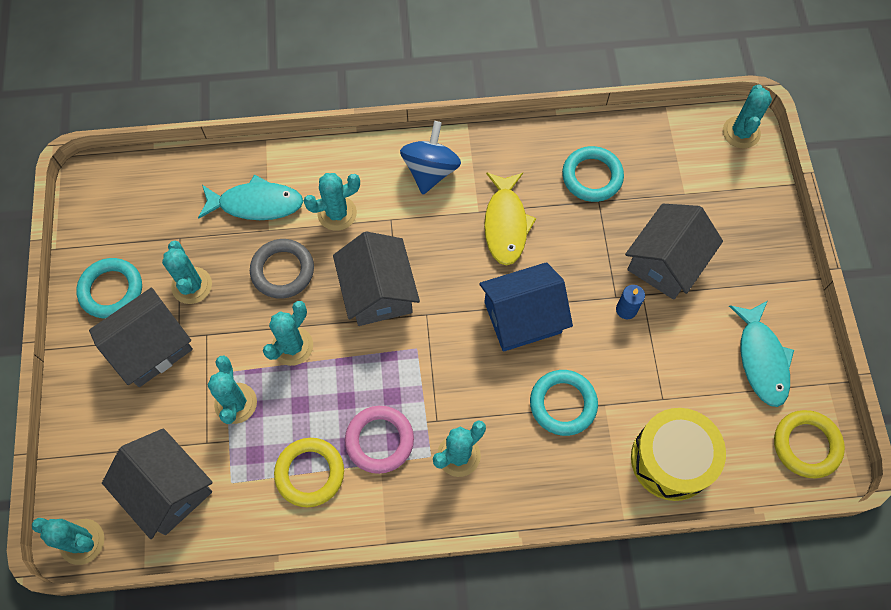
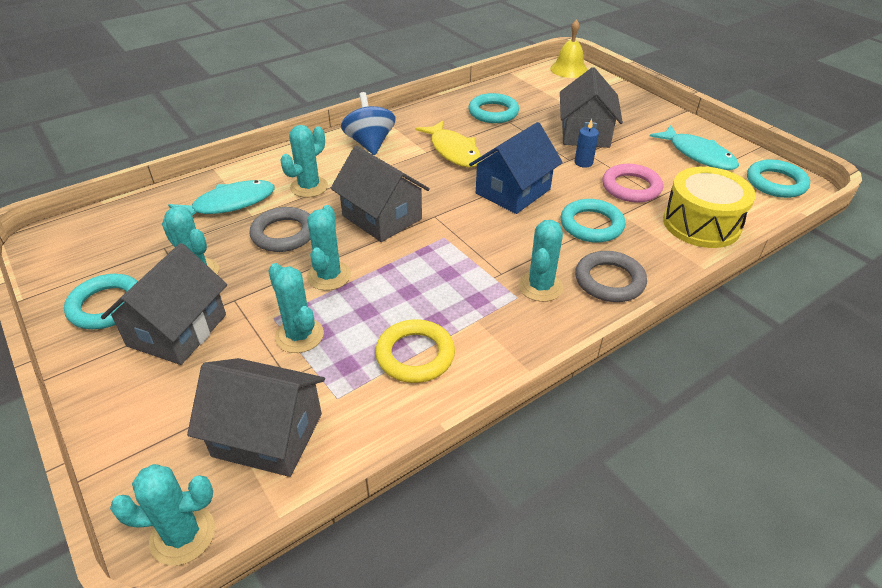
camera: 30 degrees left, 25 degrees down
pink ring [345,406,414,474] -> pink ring moved to [602,164,663,203]
turquoise cactus [723,85,772,149] -> yellow bell [550,19,588,78]
yellow ring [774,410,845,478] -> turquoise ring [747,159,810,198]
none -> grey ring [575,251,647,302]

